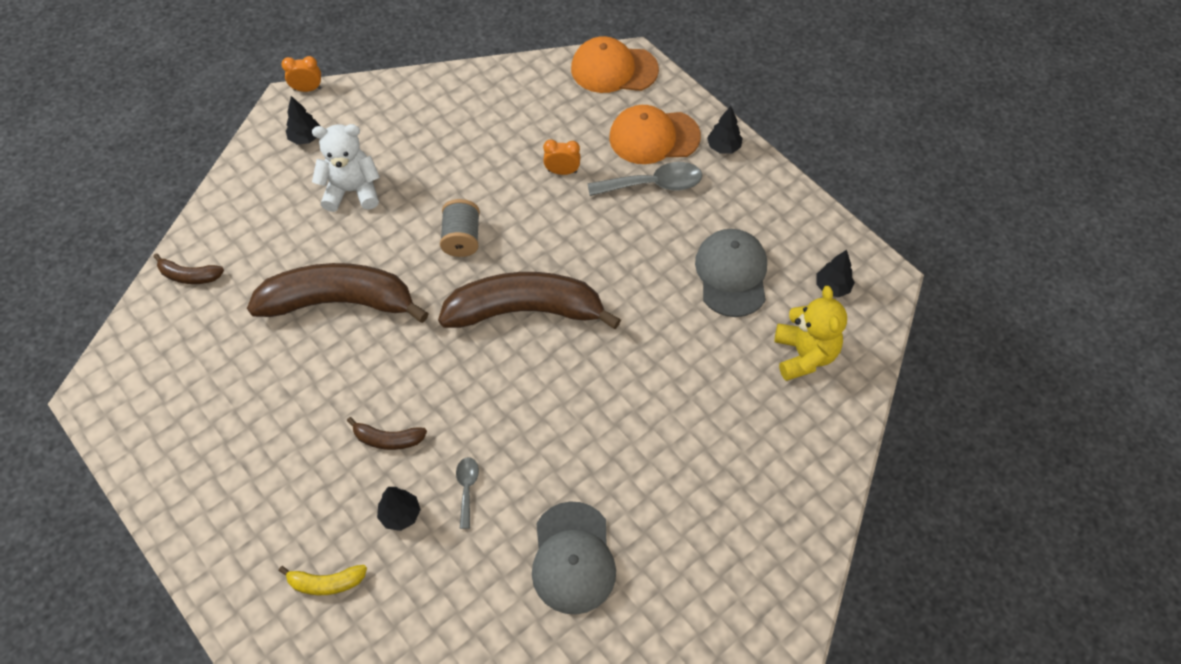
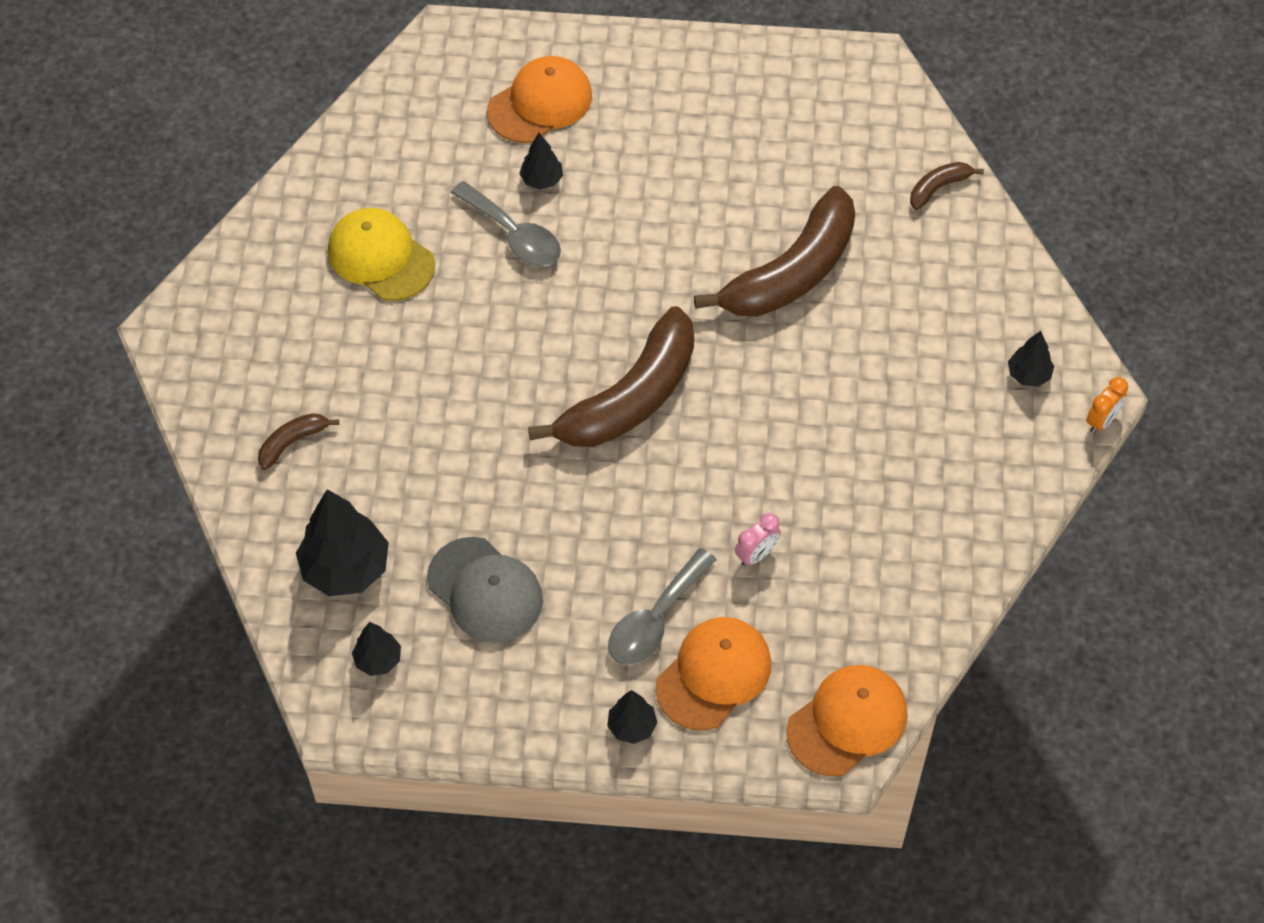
camera: 135 degrees right, 0 degrees up
yellow banana [279,565,367,595] -> orange cap [487,56,592,143]
white teddy bear [312,124,380,212] -> none
brown banana [347,417,427,450] -> brown banana moved to [258,413,339,470]
grey spool [440,199,480,257] -> none
grey spoon [456,457,479,529] -> grey spoon [451,181,561,267], size x1.83
grey cap [532,501,616,614] -> yellow cap [328,208,435,301]
orange clock [543,140,581,175] -> pink clock [735,513,781,567]
yellow teddy bear [774,286,847,381] -> black tree [296,489,389,596]

